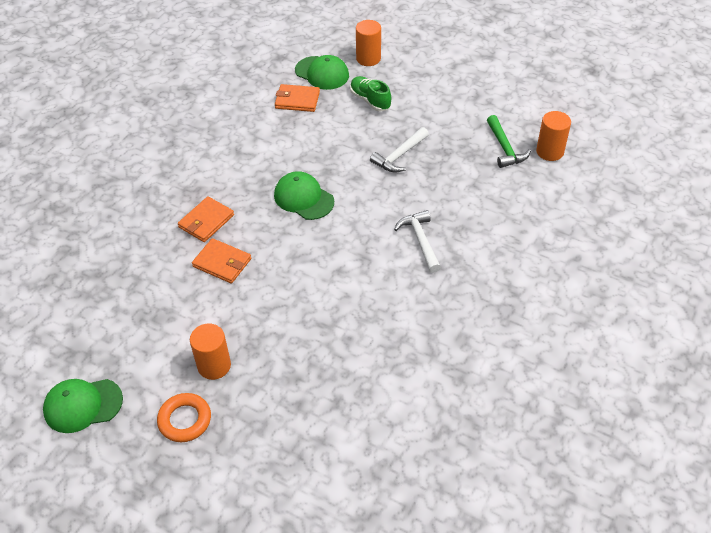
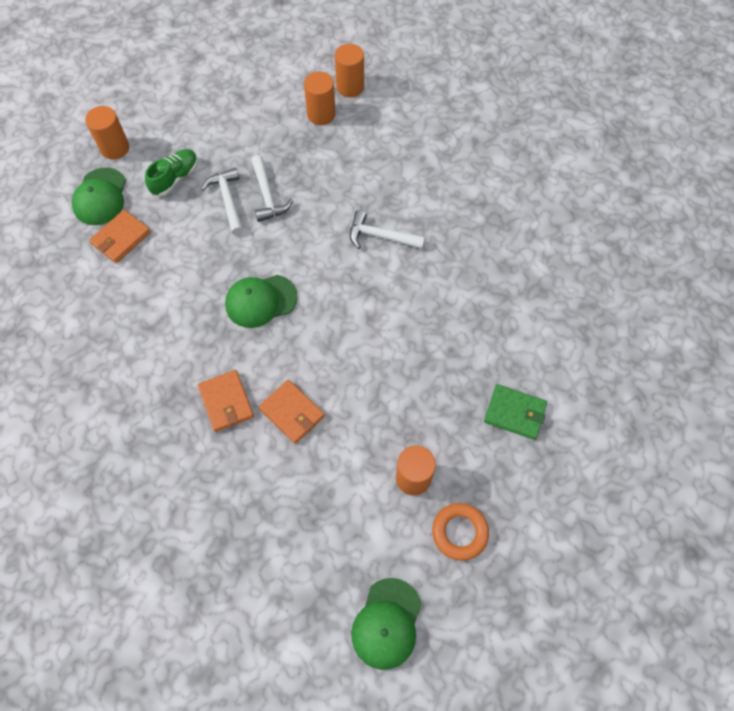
camera: 60 degrees left, 15 degrees up
orange wallet [192,238,251,284] -> orange wallet turned 75 degrees clockwise [259,380,325,444]
green cap [295,55,349,90] -> green cap turned 120 degrees clockwise [72,168,126,225]
green shoe [350,76,391,111] -> green shoe turned 135 degrees clockwise [145,149,198,197]
green hammer [487,115,531,168] -> orange cylinder [304,72,335,125]
none -> white hammer [201,168,244,235]
none -> green wallet [484,384,547,440]

